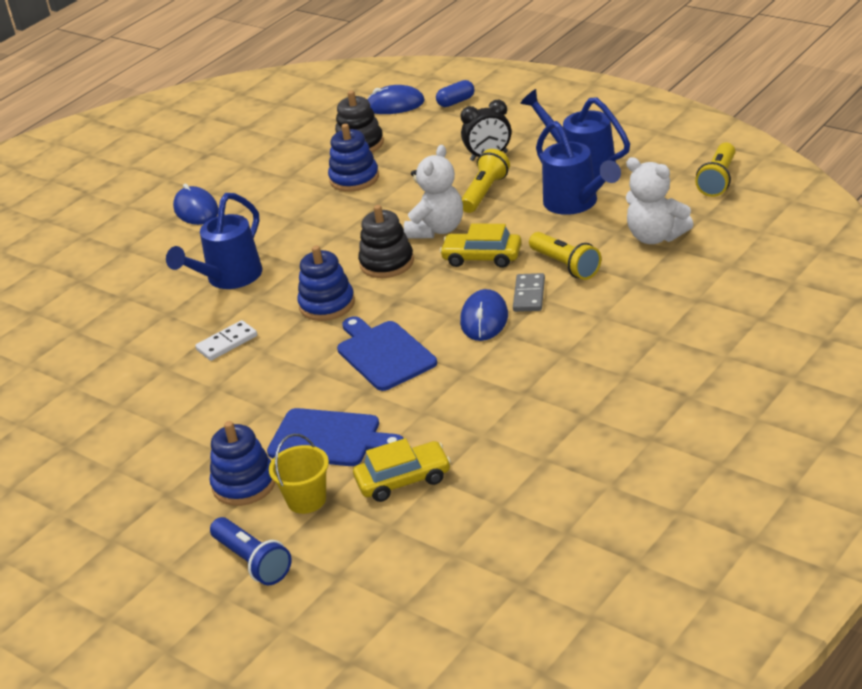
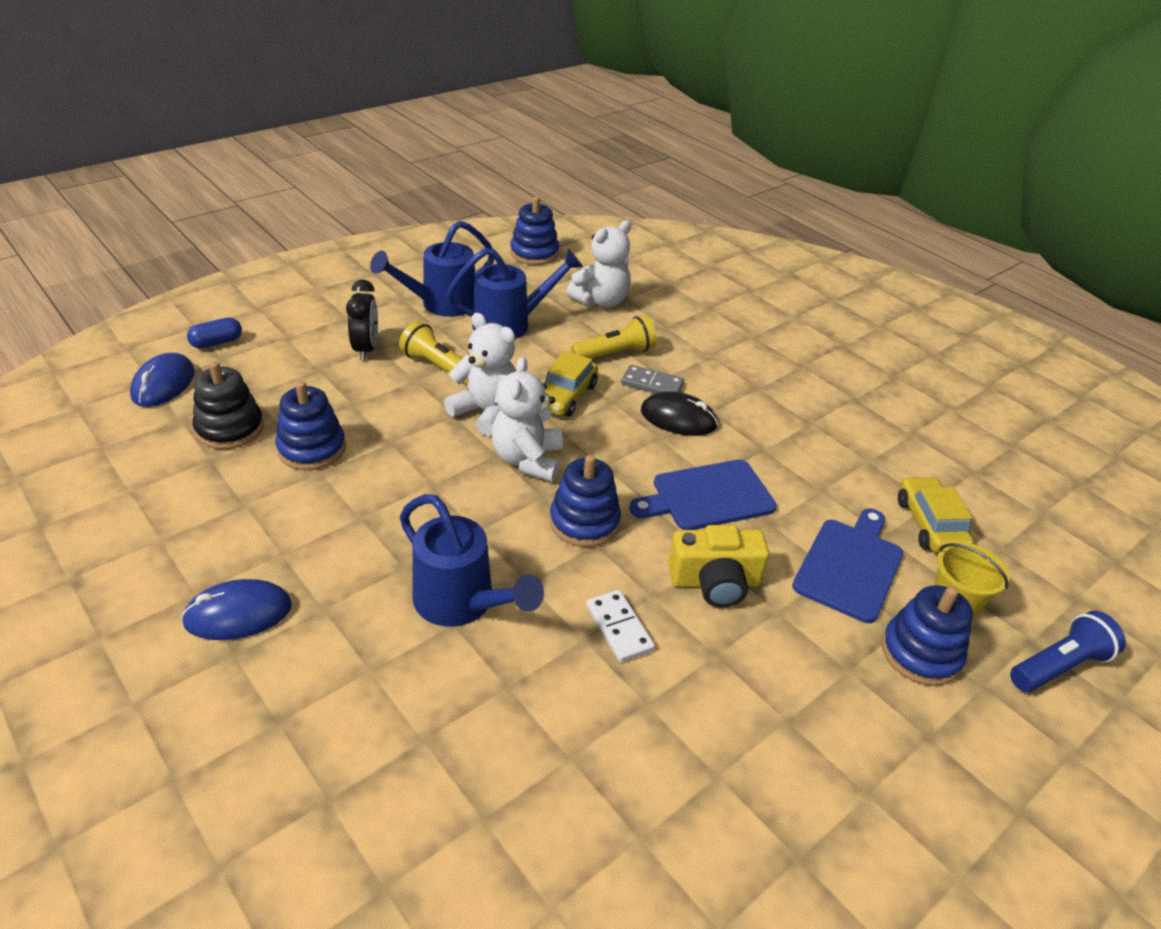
camera: 85 degrees left, 5 degrees up
black stacking toy [358,205,414,278] -> white teddy bear [492,357,563,482]
blue capsule [436,80,475,107] -> blue capsule turned 75 degrees clockwise [187,317,242,349]
blue mouse [460,289,508,341] -> black mouse [641,391,718,436]
yellow flashlight [695,142,735,197] -> blue stacking toy [510,196,559,265]
none -> yellow camera [668,525,769,608]

